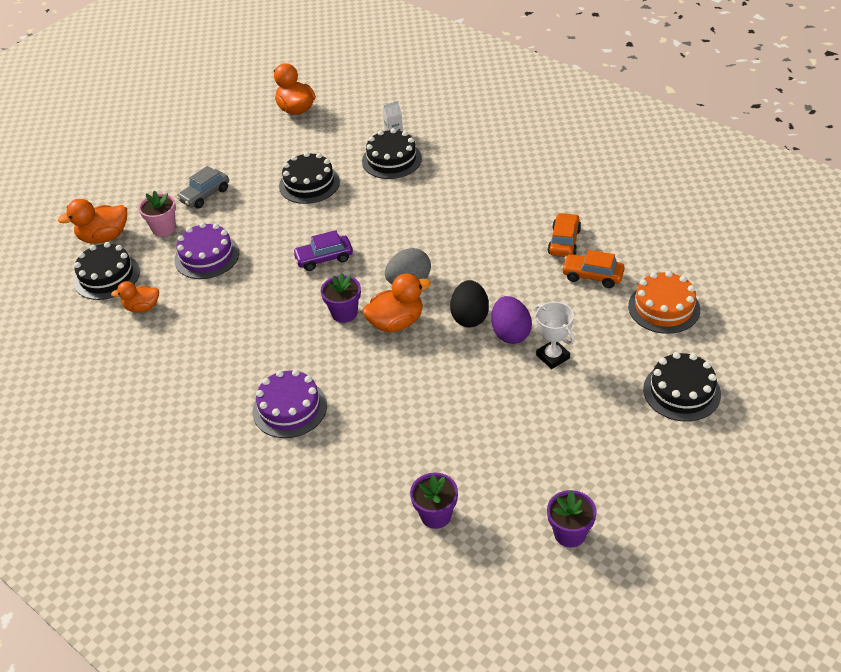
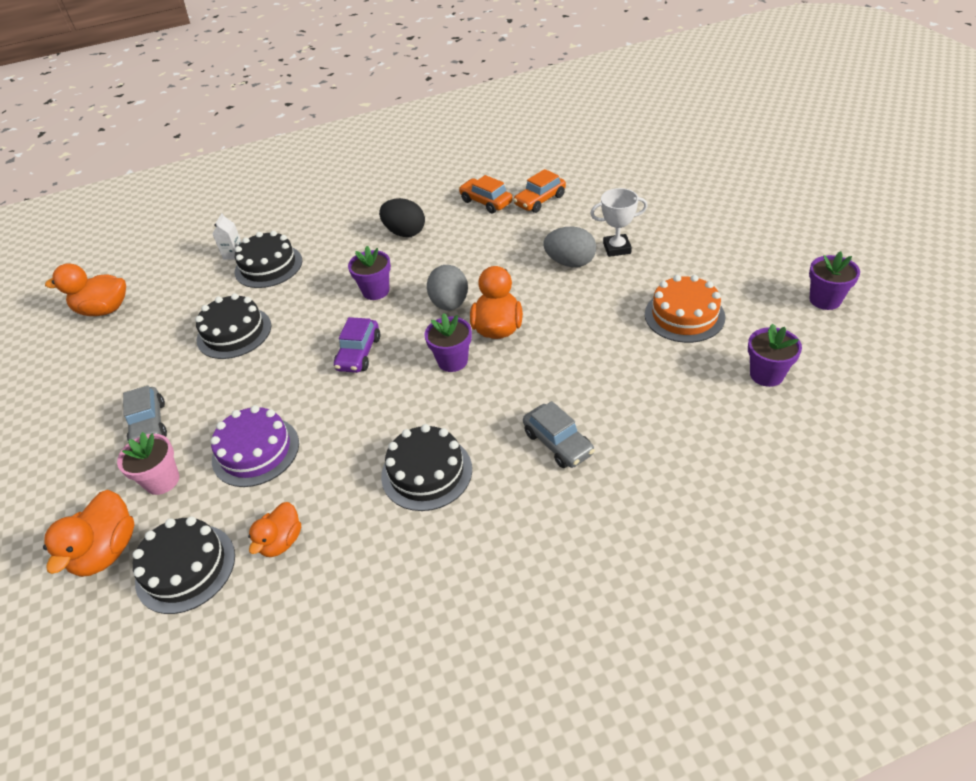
camera: 60 degrees left, 0 degrees up
purple cake [252,369,327,438] -> grey car [523,401,595,468]
black egg [450,280,489,328] -> black egg moved to [379,198,425,237]
purple egg [491,296,532,344] -> grey egg [543,227,596,267]
orange cake [628,271,700,334] -> orange cake moved to [645,275,725,343]
black cake [643,352,721,422] -> black cake moved to [381,424,472,511]
none -> purple flower pot [348,246,391,300]

